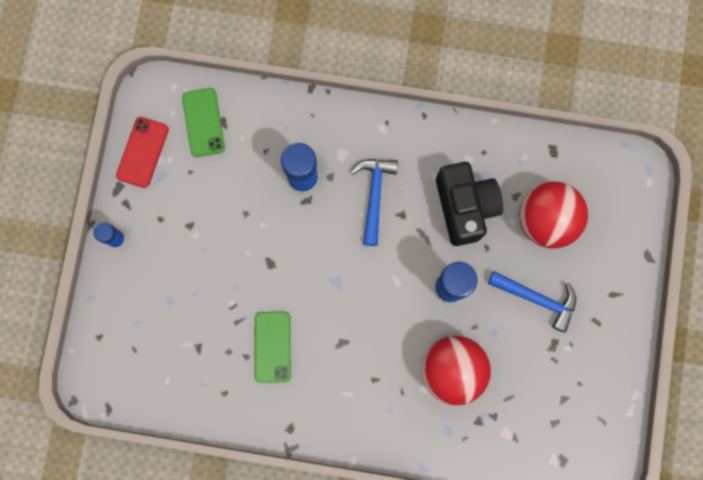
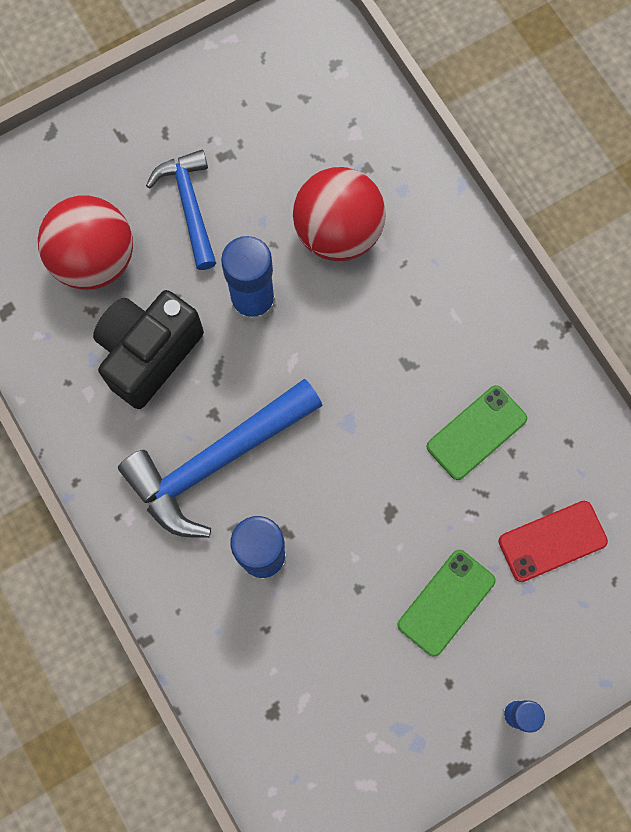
camera: 130 degrees left, 5 degrees down
red phone [116,117,169,188] -> red phone moved to [498,501,608,582]
green phone [182,88,225,157] -> green phone moved to [397,550,496,657]
blue hammer [350,159,398,246] -> blue hammer [118,379,323,538], size x1.59

